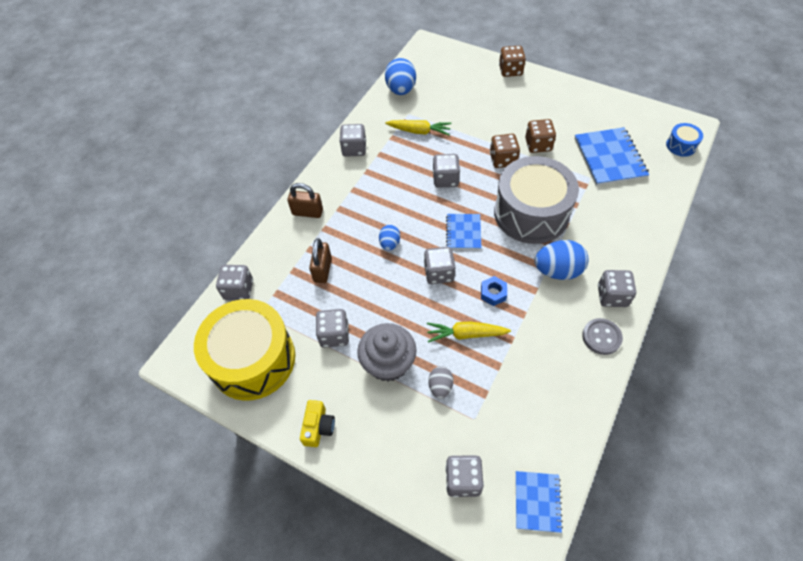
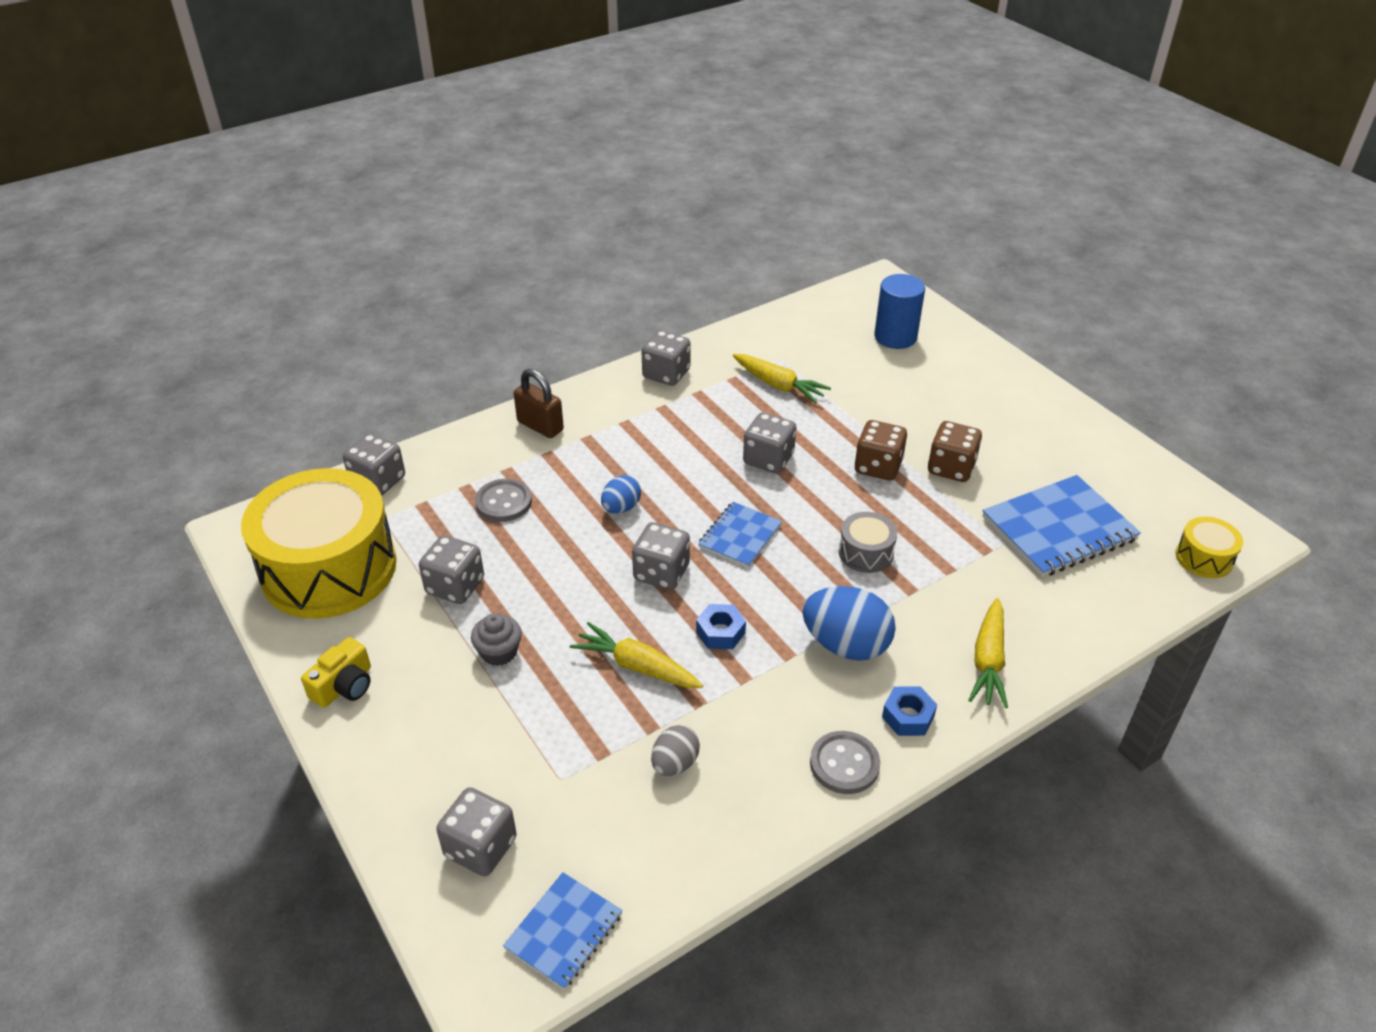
camera: 25 degrees right, 15 degrees down
brown padlock [309,238,332,283] -> grey button [475,479,532,522]
grey cupcake [357,323,417,382] -> grey cupcake [471,613,522,666], size x0.53
blue egg [385,58,416,95] -> none
grey egg [428,366,453,399] -> grey egg moved to [651,725,700,776]
grey drum [494,156,579,244] -> grey drum [839,512,897,573], size x0.42
brown dice [499,46,526,77] -> none
blue notebook [574,127,649,186] -> blue notebook turned 45 degrees clockwise [982,475,1141,577]
grey dice [598,270,636,307] -> blue nut [882,686,937,736]
blue drum [666,123,703,157] -> yellow drum [1175,517,1243,578]
none -> blue cylinder [874,274,925,349]
none -> yellow carrot [969,598,1008,708]

